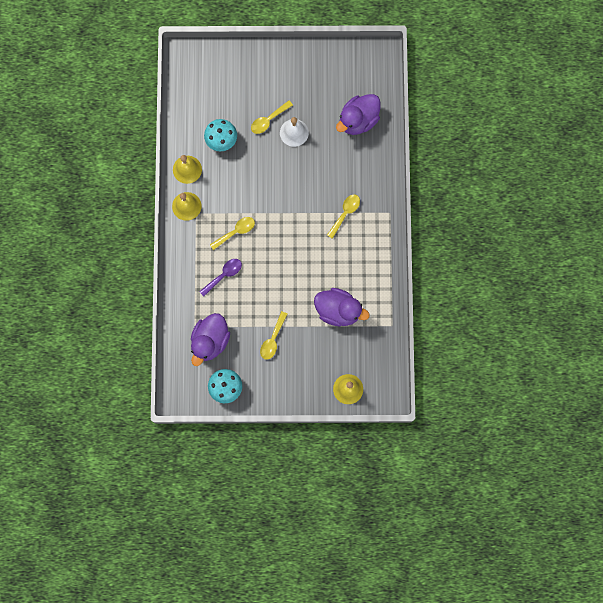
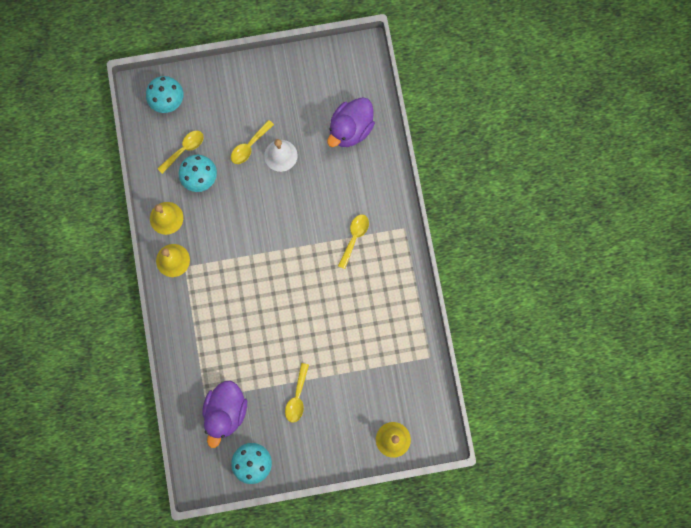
camera: 10 degrees left, 0 degrees up
purple spoon [199,259,242,296] -> none
yellow spoon [210,217,255,250] -> yellow spoon moved to [157,131,204,174]
purple duck [314,288,370,326] -> none
none -> turquoise mushroom [146,76,184,113]

